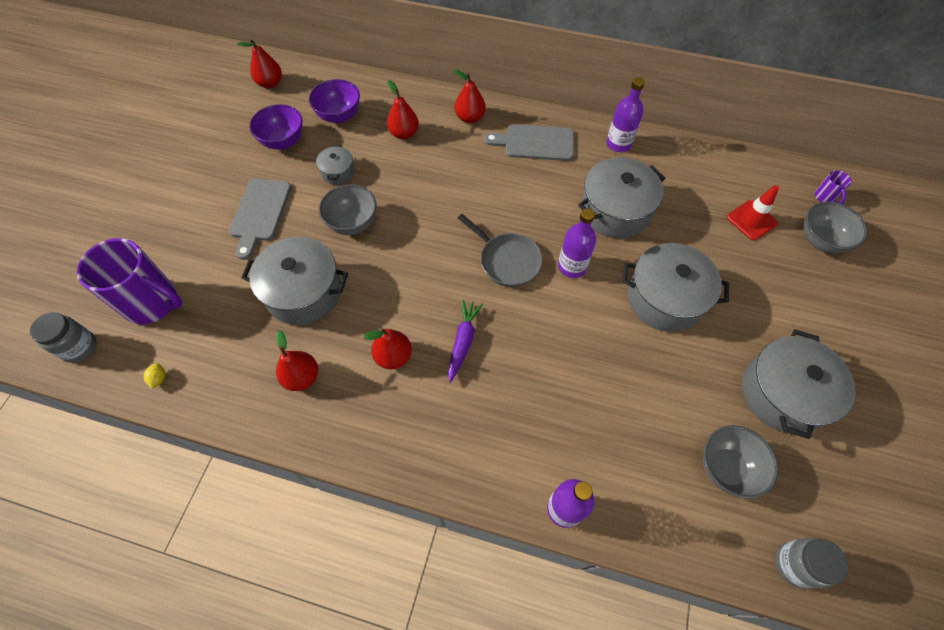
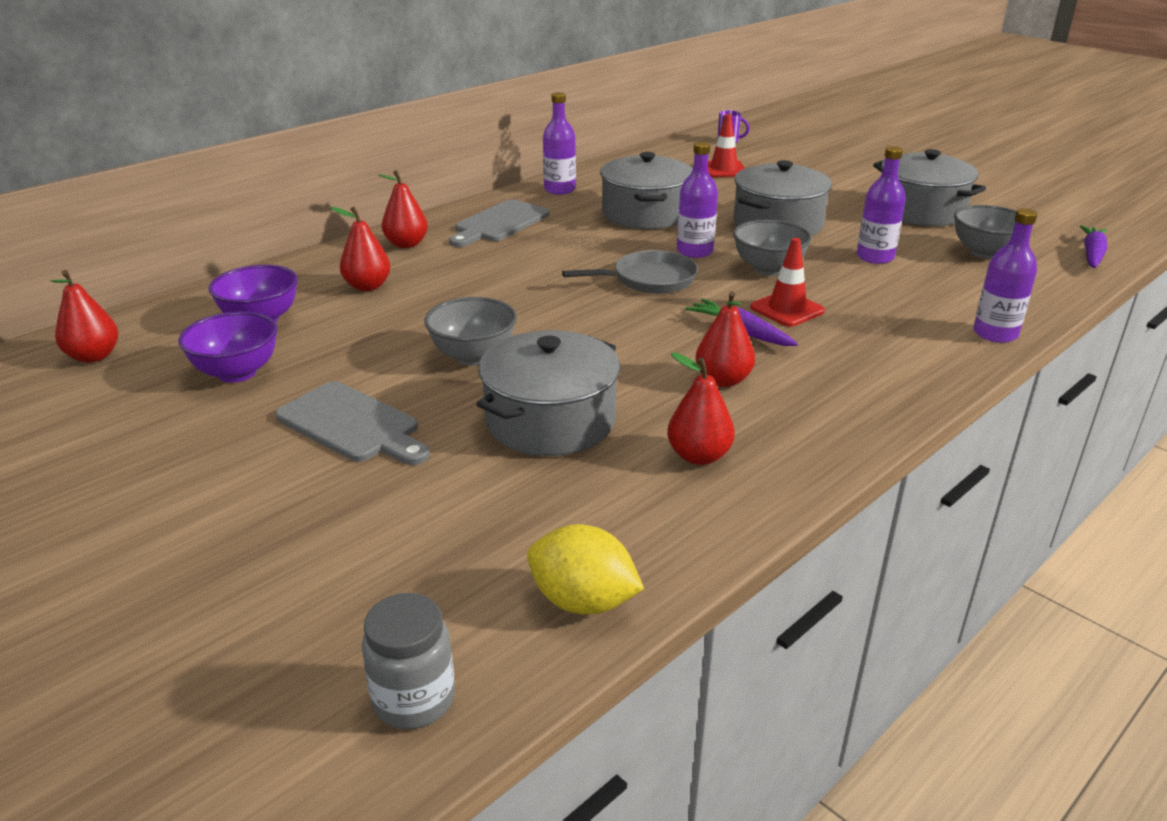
camera: 60 degrees left, 30 degrees down
purple mug [76,238,183,325] -> none
yellow lemon [144,363,166,389] -> yellow lemon [527,524,644,614], size x2.28
grey pot [316,145,355,185] -> none
grey jar [775,538,848,588] -> purple carrot [1080,225,1108,268]
grey bowl [803,201,868,253] -> grey bowl moved to [733,220,812,276]
none -> red traffic cone [750,238,825,327]
none -> purple bottle [857,146,906,264]

